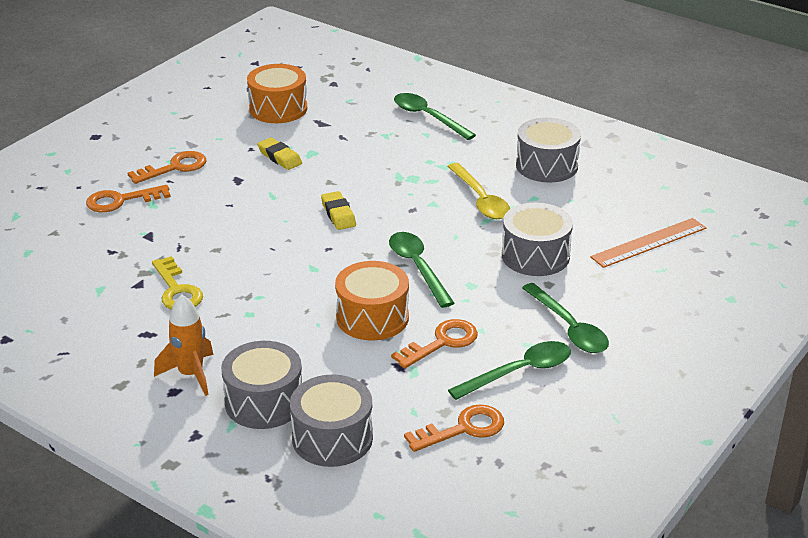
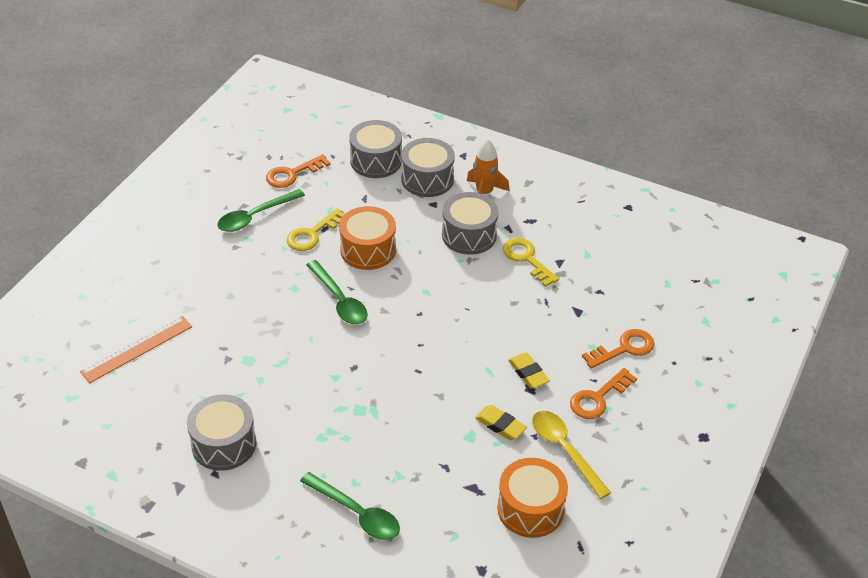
camera: 170 degrees right, 10 degrees up
yellow eraser [321,191,356,230] -> yellow eraser moved to [508,352,550,389]
orange key [391,319,478,369] -> yellow key [287,208,344,251]
yellow spoon [447,163,510,219] -> yellow spoon moved to [532,411,611,499]
grey drum [502,203,573,276] -> grey drum moved to [442,192,498,255]
green spoon [522,283,609,353] -> none

